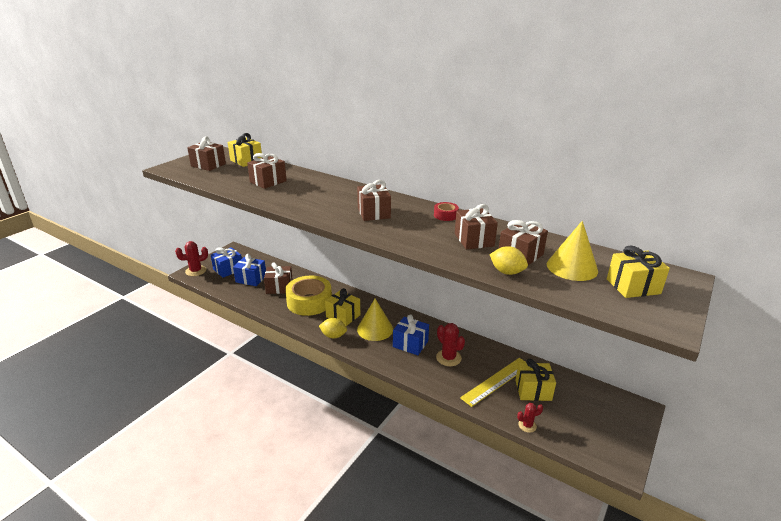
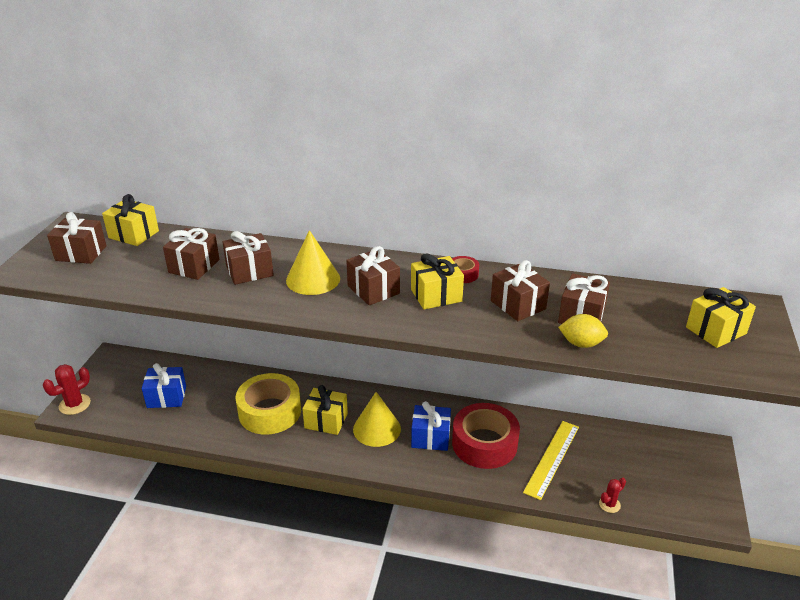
camera: 20 degrees left, 5 degrees up
blue gift [211,247,242,278] -> none
brown gift [264,262,293,294] -> brown gift moved to [222,231,274,285]
yellow lemon [319,318,347,338] -> none
red cactus [436,323,465,366] -> red tape [452,403,520,469]
yellow gift [515,359,556,401] -> yellow gift moved to [411,253,464,310]
yellow cone [547,221,598,281] -> yellow cone moved to [286,230,340,295]

